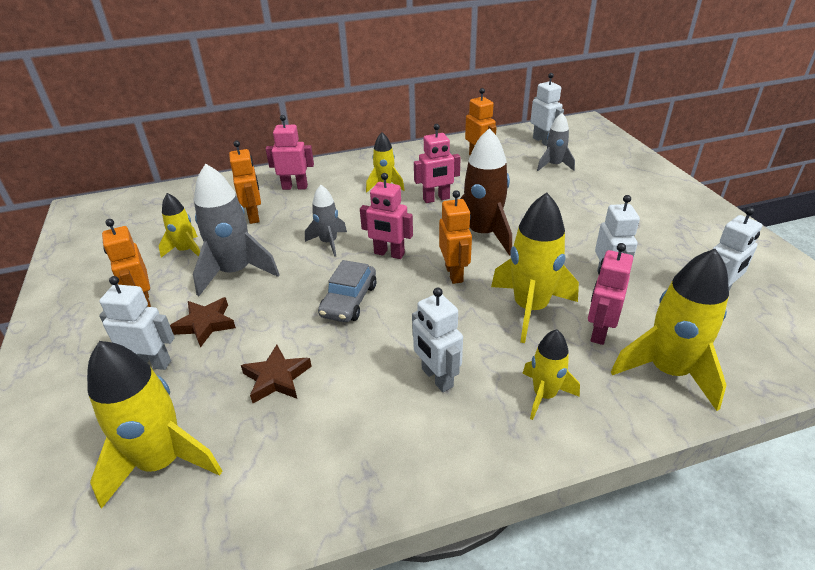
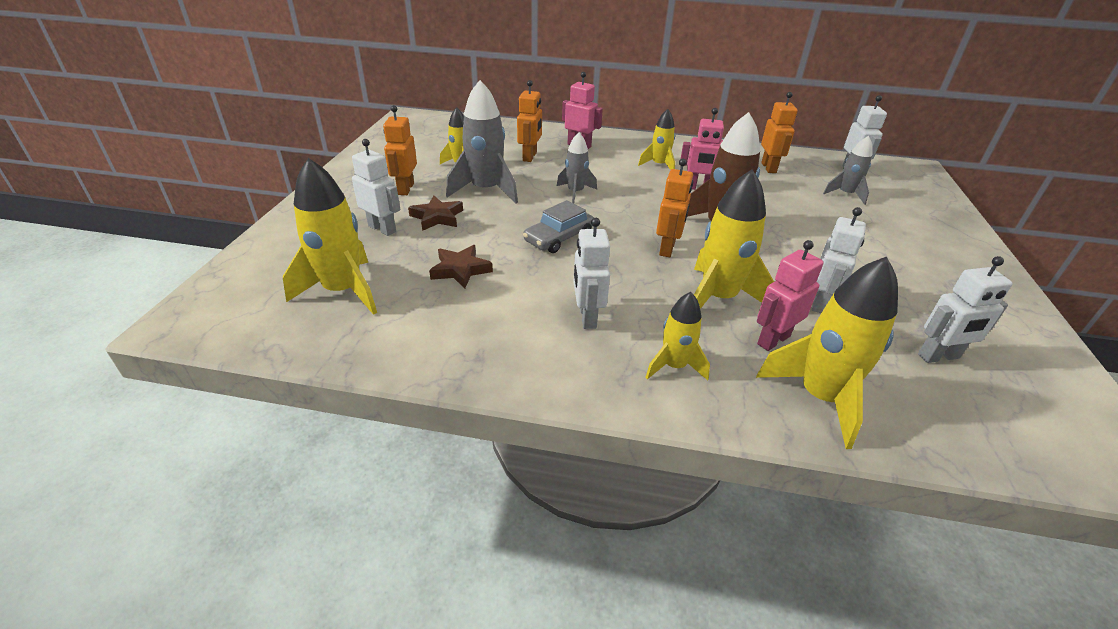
camera: 25 degrees right, 0 degrees up
pink robot [360,173,413,259] -> none

